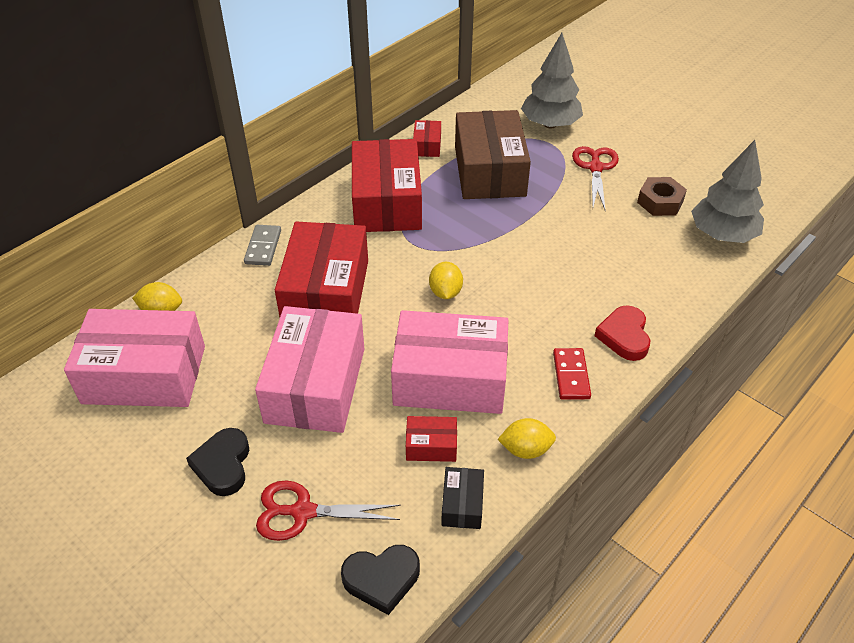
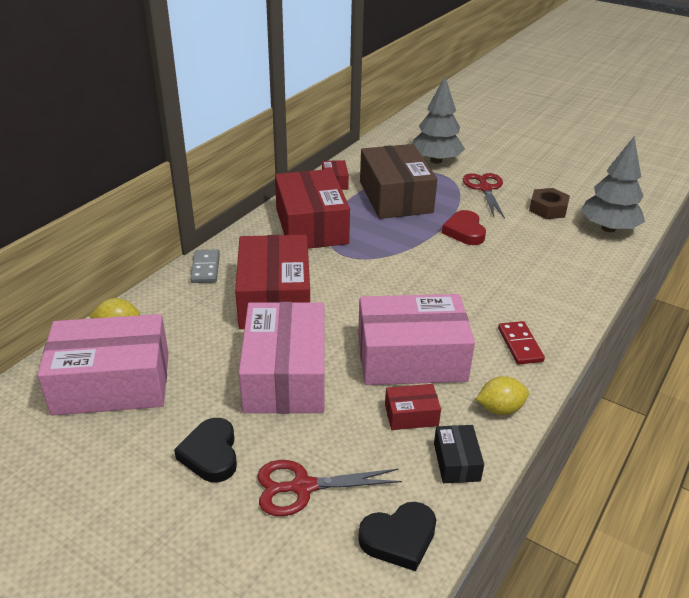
camera: 10 degrees left, 10 degrees down
yellow lemon [429,262,463,299] -> none
red heart [594,305,651,361] -> red heart moved to [442,210,486,245]

